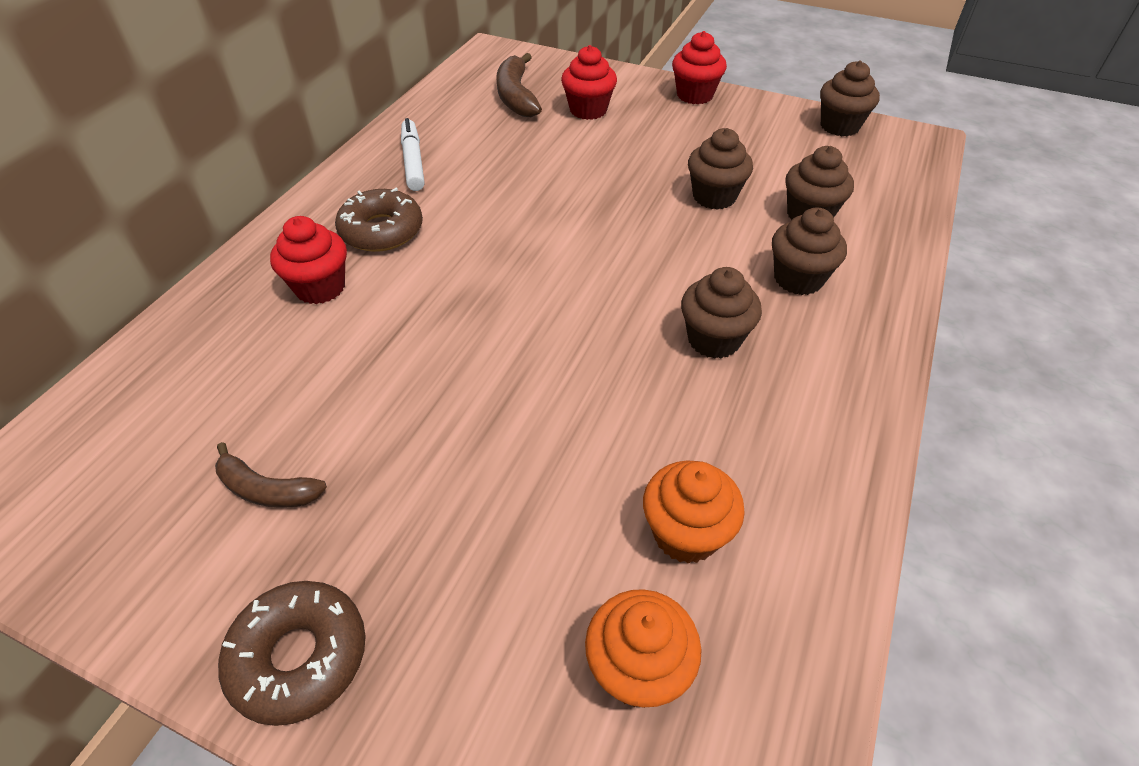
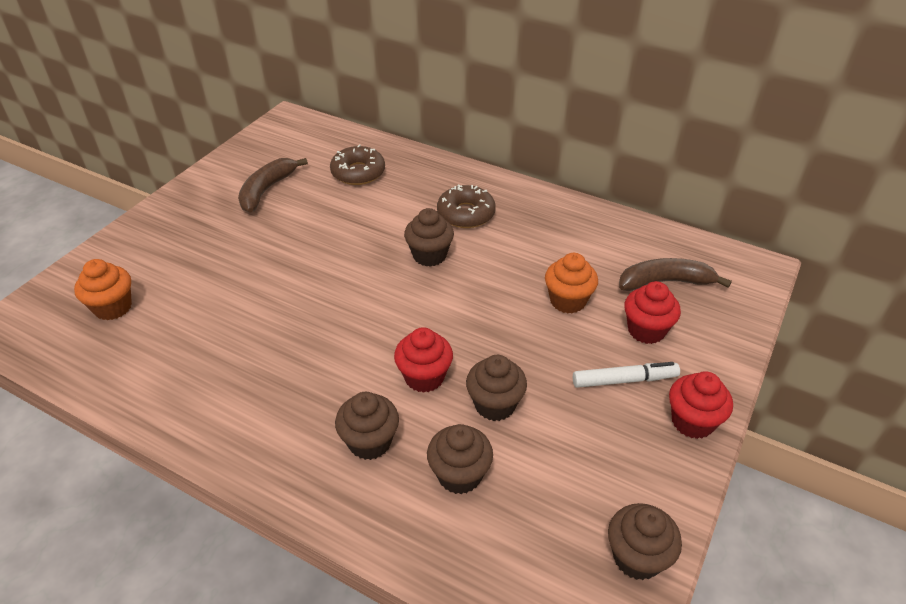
camera: 95 degrees right, 5 degrees down
brown banana [215,442,327,508] -> brown banana [238,158,308,213], size x1.51
brown donut [218,581,366,726] -> brown donut moved to [330,144,385,185]
red cupcake [270,216,347,304] -> red cupcake moved to [394,327,453,393]
white marker [401,118,425,191] -> white marker moved to [573,362,680,388]
orange cupcake [643,460,745,564] -> orange cupcake moved to [545,253,598,314]
brown cupcake [681,267,762,359] -> brown cupcake moved to [404,208,454,267]

